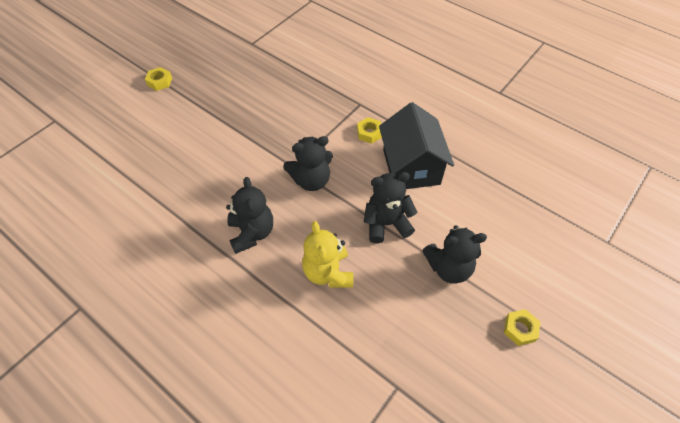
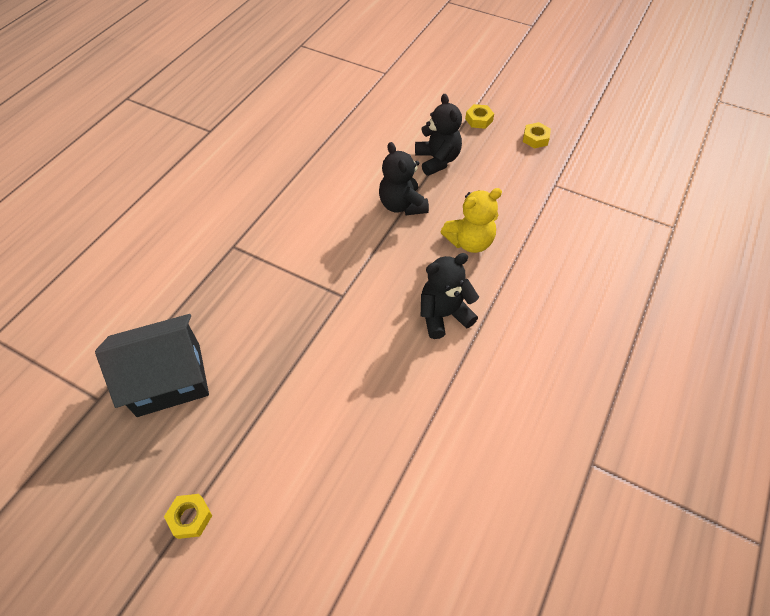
camera: 100 degrees left, 0 degrees up
black teddy bear [283,136,333,191] -> none
yellow nut [357,117,382,144] -> yellow nut moved to [523,122,551,148]
black house [379,102,454,189] -> black house moved to [95,314,209,417]

